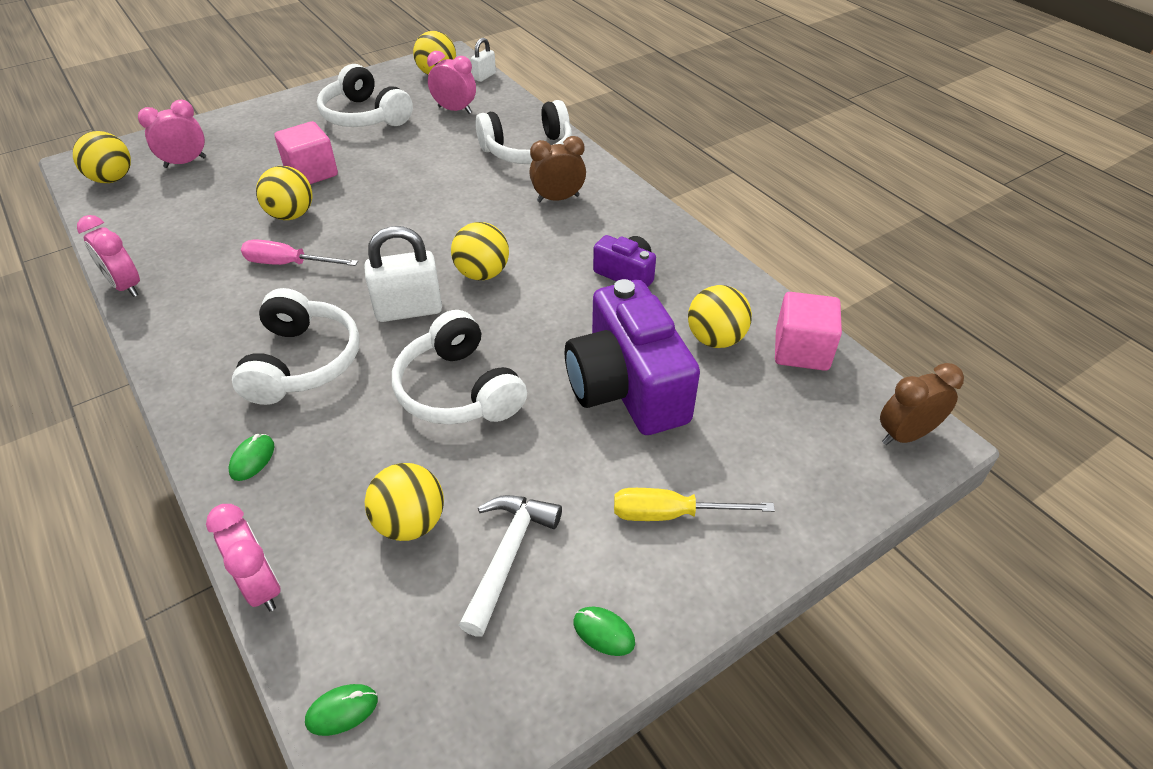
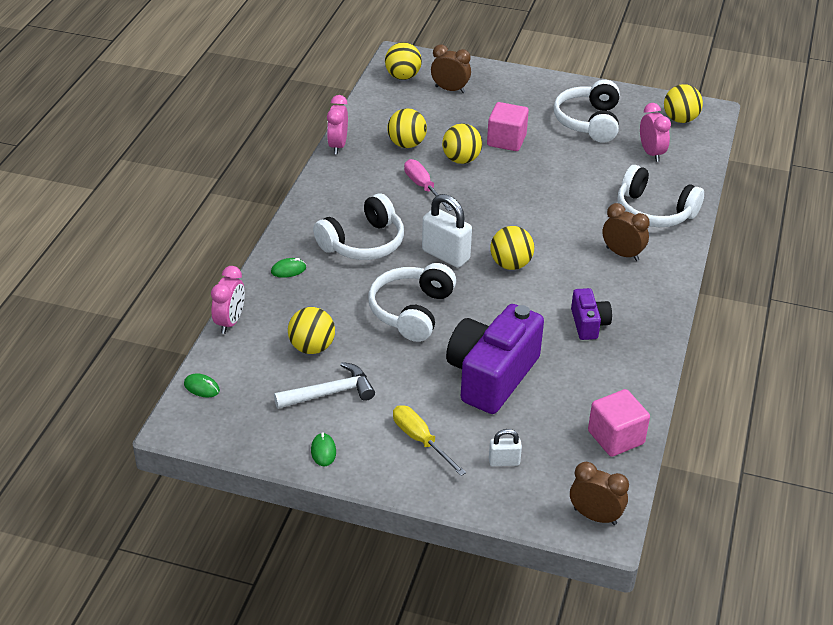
camera: 50 degrees right, 5 degrees down
pink clock [138,100,206,168] -> brown clock [431,45,471,93]
white padlock [471,38,496,82] -> white padlock moved to [489,429,522,466]
yellow ball [688,285,752,348] -> yellow ball moved to [387,108,427,148]

